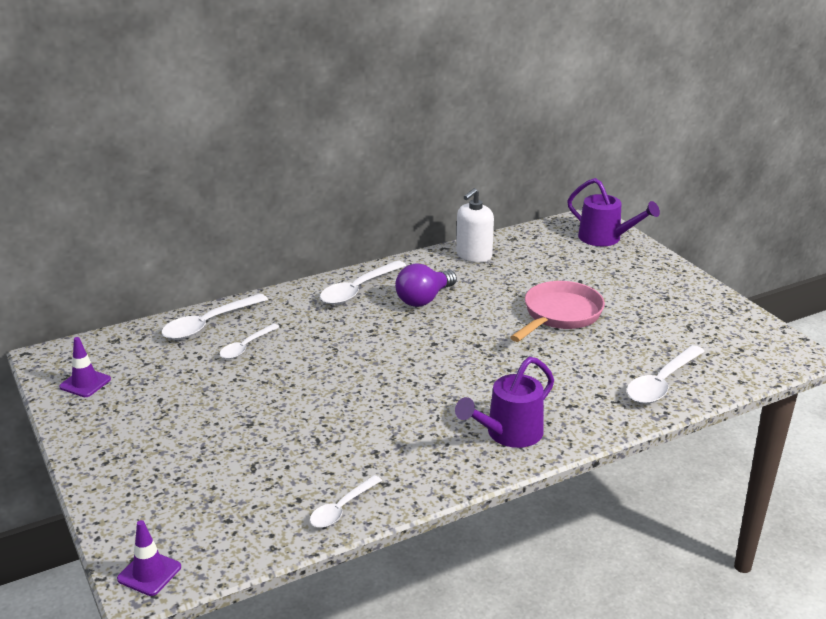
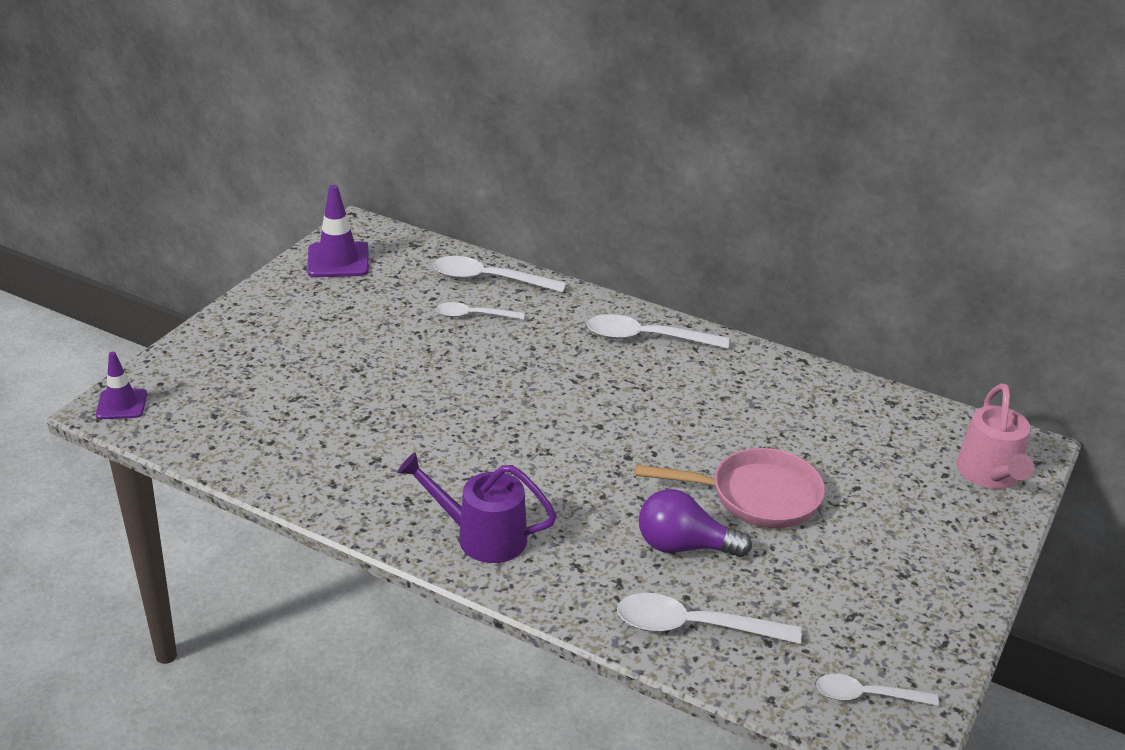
camera: 55 degrees right, 5 degrees up
purple traffic cone [59,337,111,397] -> purple traffic cone [307,185,369,277], size x1.55
white spoon [310,475,382,528] -> white spoon moved to [816,674,939,706]
purple light bulb [395,264,457,307] -> purple light bulb moved to [639,489,752,557]
white soap dispenser [456,188,494,263] -> none
purple watering can [567,178,660,246] -> pink watering can [956,383,1034,489]

